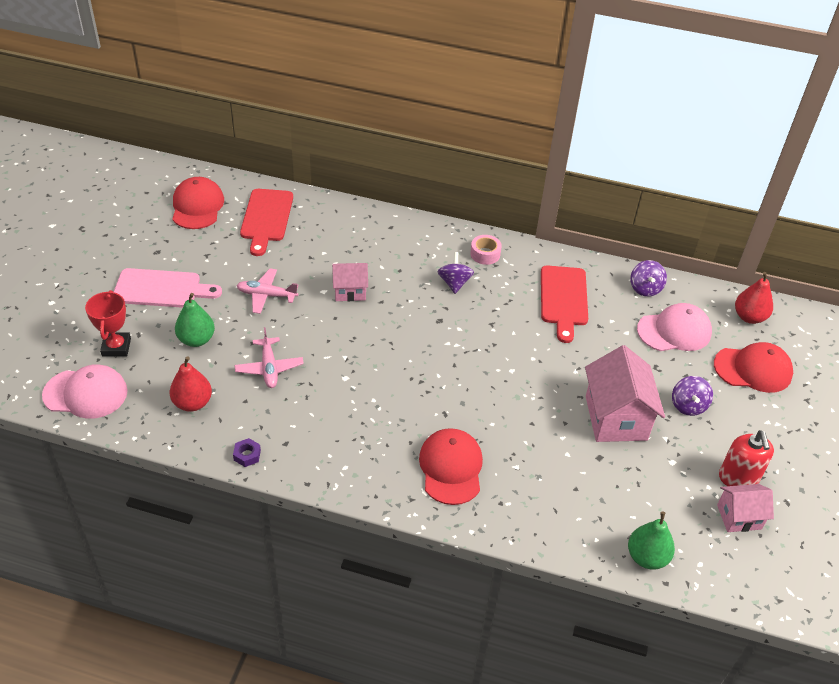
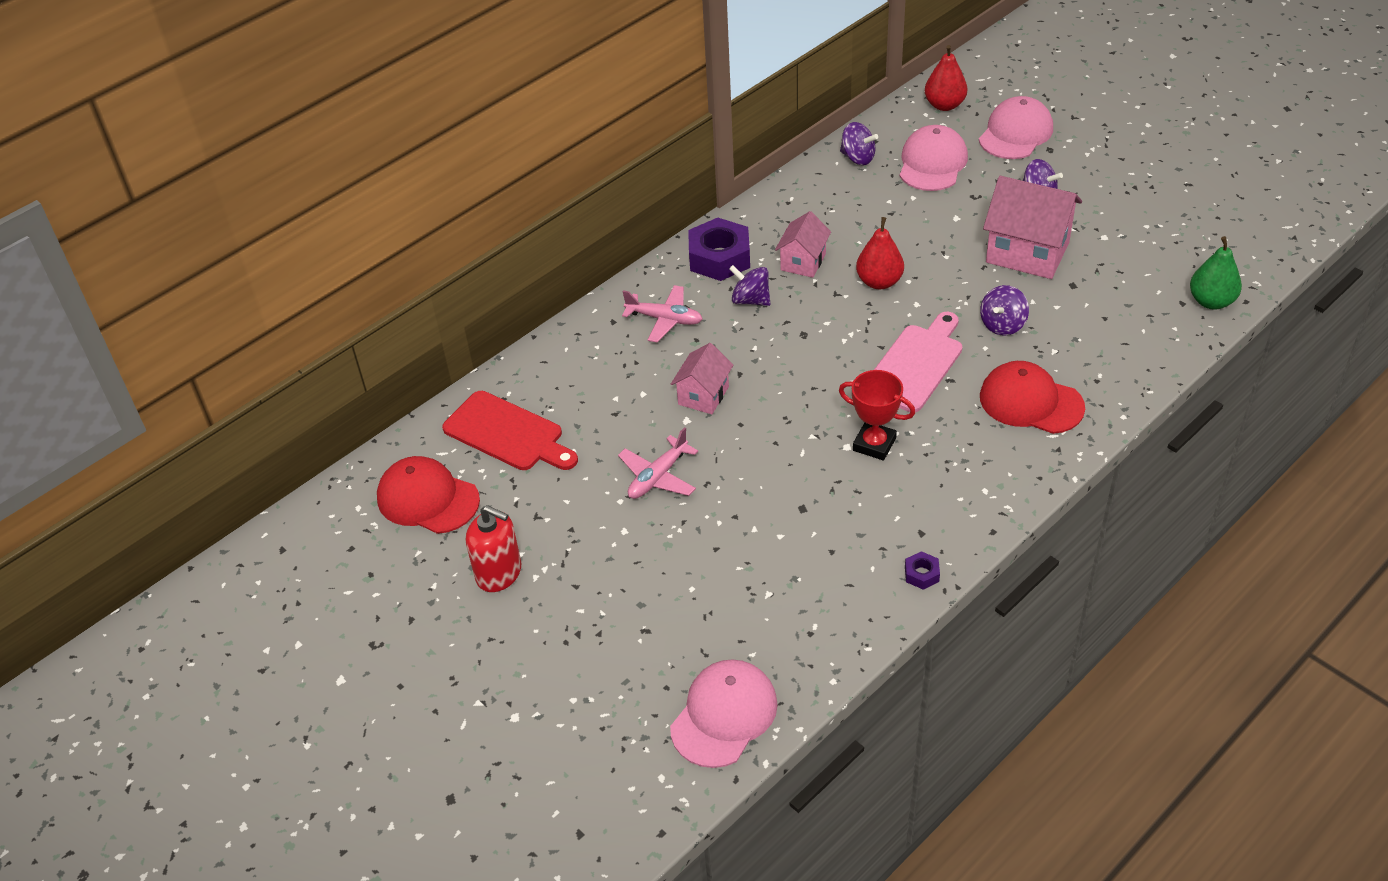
camera: 55 degrees left, 0 degrees up
red trophy [85,290,131,357] -> red trophy moved to [839,370,915,460]
pink cutting board [114,268,222,308] -> pink cutting board moved to [874,312,962,412]
red pear [170,356,212,412] -> red pear moved to [856,217,904,289]
green pear [175,293,215,347] -> none
pink plane [234,327,304,388] -> pink plane moved to [622,285,702,343]
pink tape [470,235,502,265] -> purple nut [688,218,750,281]
red cutting board [541,266,588,343] -> none
red cap [714,342,793,393] -> pink cap [979,96,1053,159]
pink house [717,484,774,532] -> pink house moved to [775,211,831,278]
red soap dispenser [719,430,774,486] -> red soap dispenser moved to [466,505,521,592]
none -> purple spinning top [980,285,1029,335]

